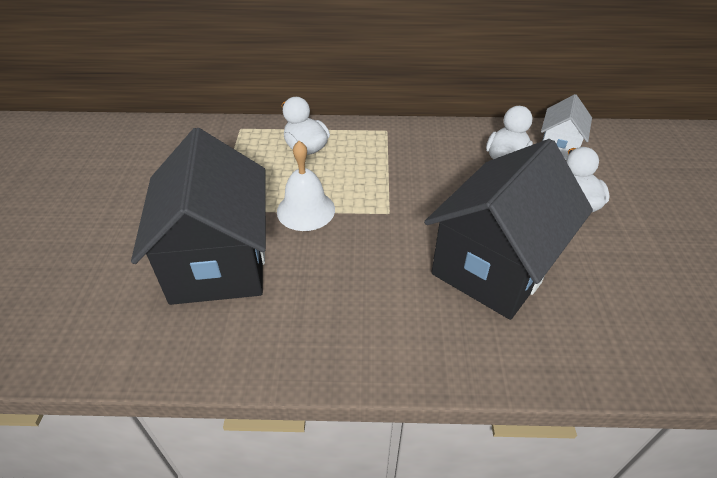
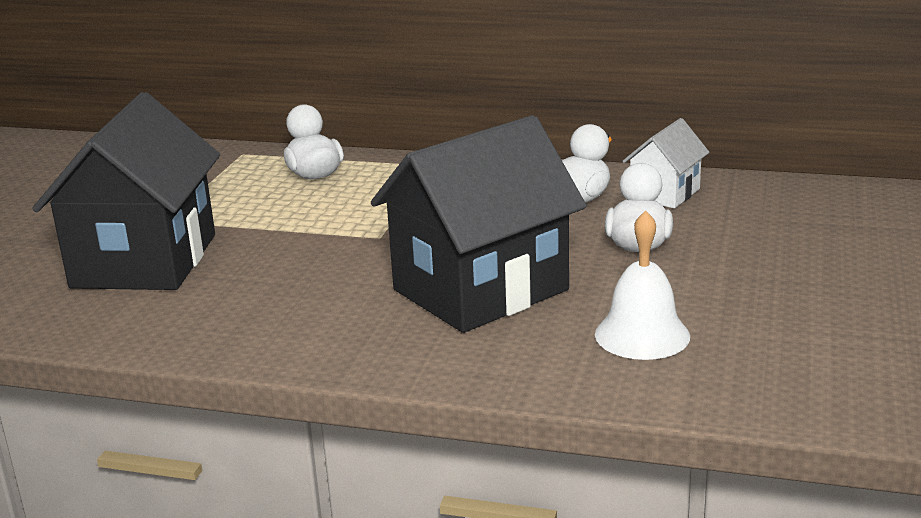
camera: 15 degrees right, 20 degrees down
white bell [277,141,335,231] -> white bell moved to [595,210,690,360]

